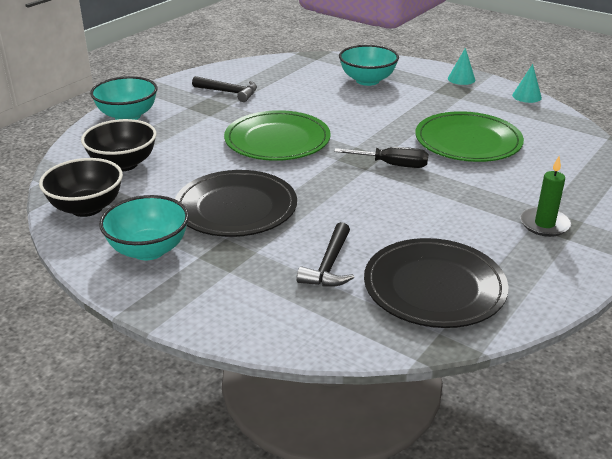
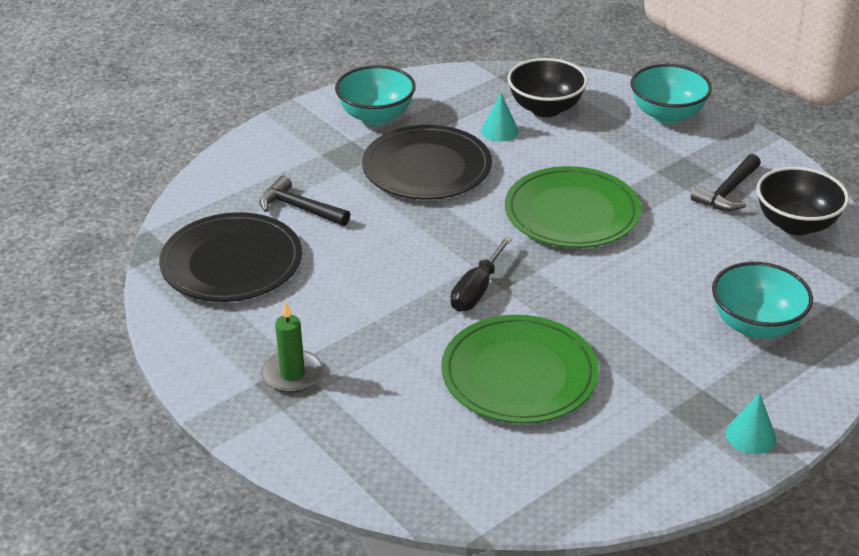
camera: 105 degrees right, 5 degrees up
black bowl [39,158,123,217] -> black bowl moved to [757,167,849,235]
turquoise cone [512,64,542,103] -> turquoise cone moved to [481,93,519,142]

